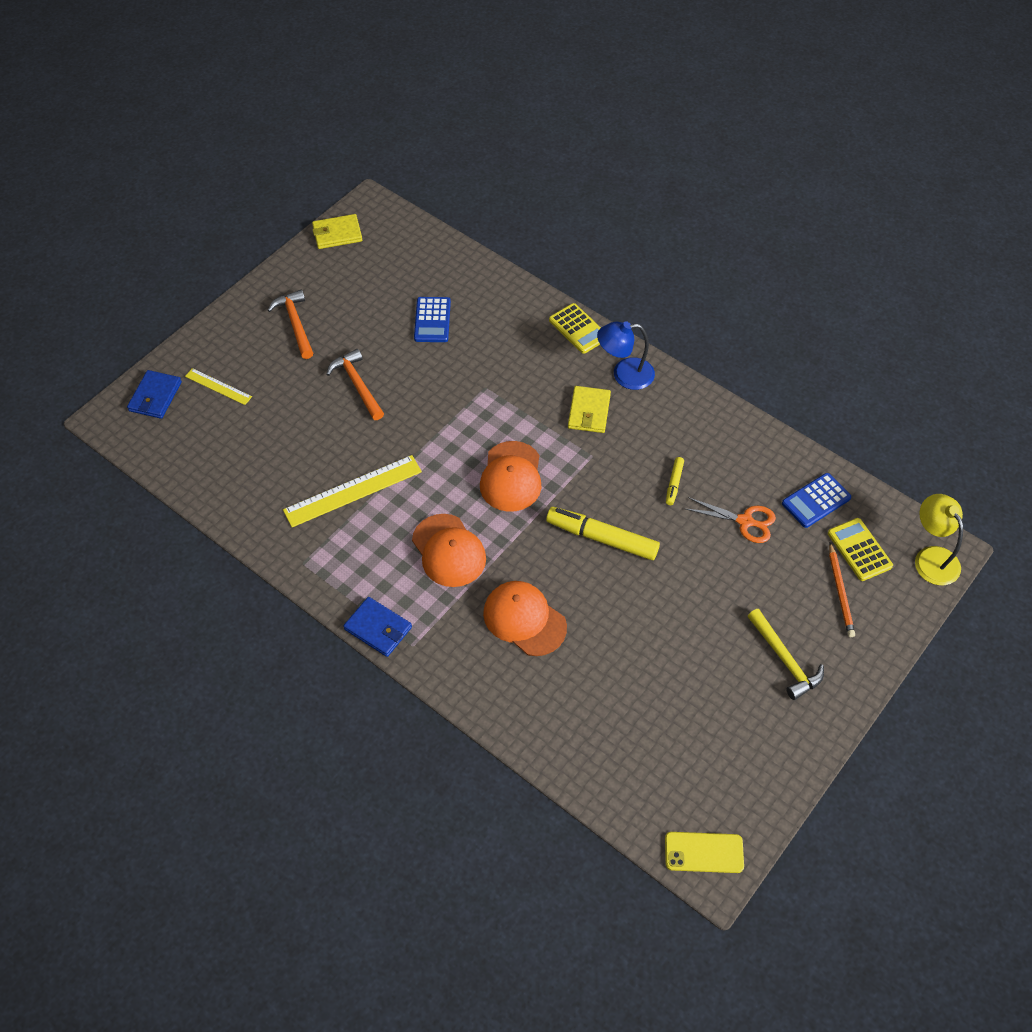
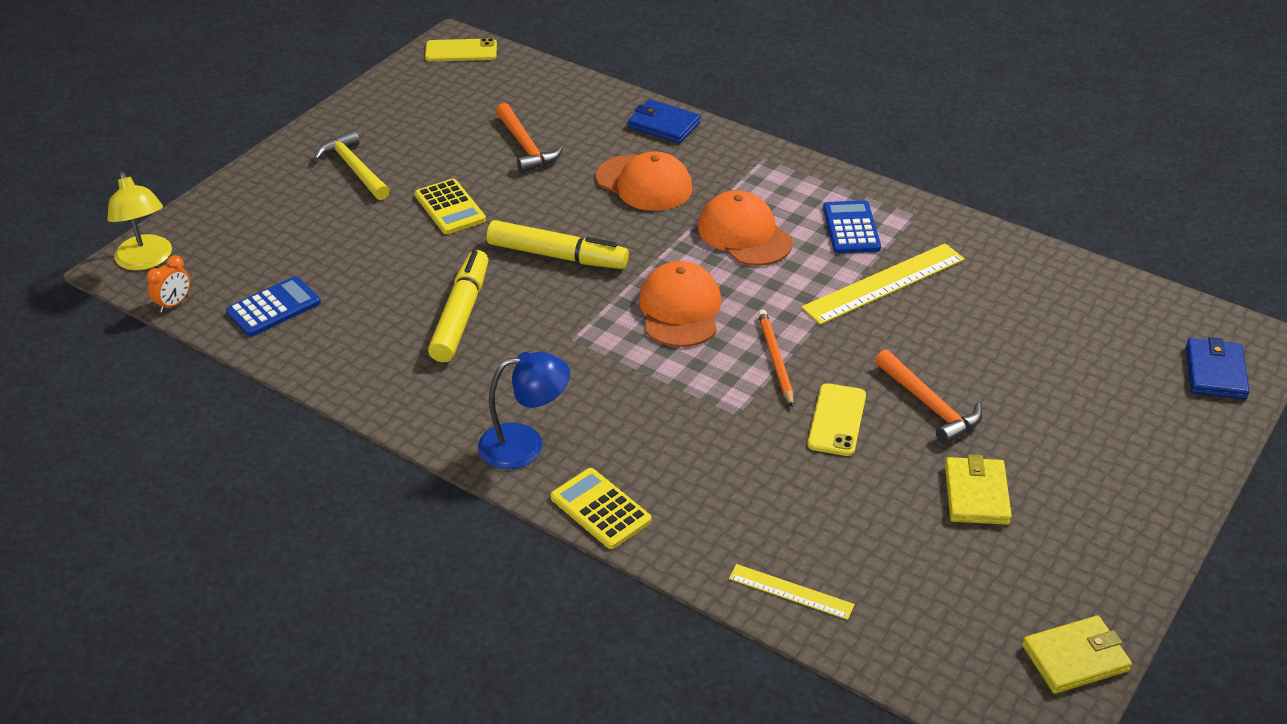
camera: 175 degrees right, 15 degrees down
yellow ruler [185,368,252,405] -> yellow ruler moved to [729,564,855,620]
orange hammer [267,290,313,359] -> orange hammer moved to [496,103,563,173]
blue wallet [343,597,412,657] -> blue wallet moved to [628,99,701,144]
blue calculator [414,297,451,342] -> blue calculator moved to [823,200,881,253]
yellow wallet [568,386,611,433] -> yellow wallet moved to [945,455,1012,525]
yellow marker [666,457,684,505] -> yellow marker [428,250,488,362], size x2.04
orange scissors [684,497,776,543] -> none
yellow calculator [828,518,893,581] -> yellow calculator moved to [415,179,486,234]
orange pencil [829,543,855,637] -> orange pencil moved to [758,310,793,407]
none -> orange clock [147,255,190,312]
none -> yellow phone [807,383,866,456]

